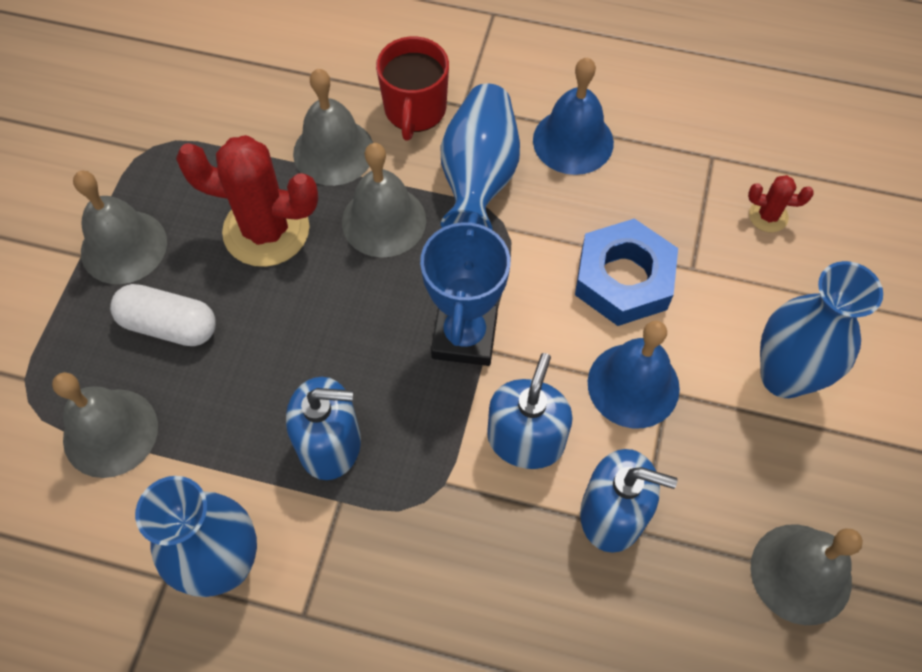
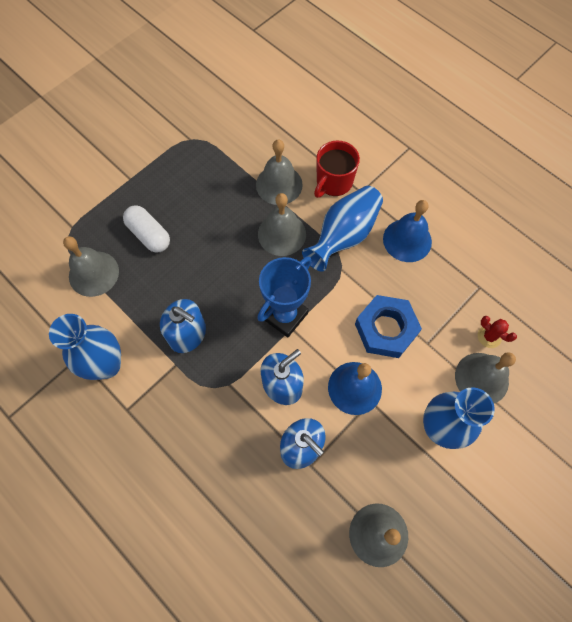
camera: 30 degrees right, 5 degrees up
grey bell [73,171,167,284] -> grey bell moved to [455,352,516,403]
red cactus [176,135,318,267] -> none

